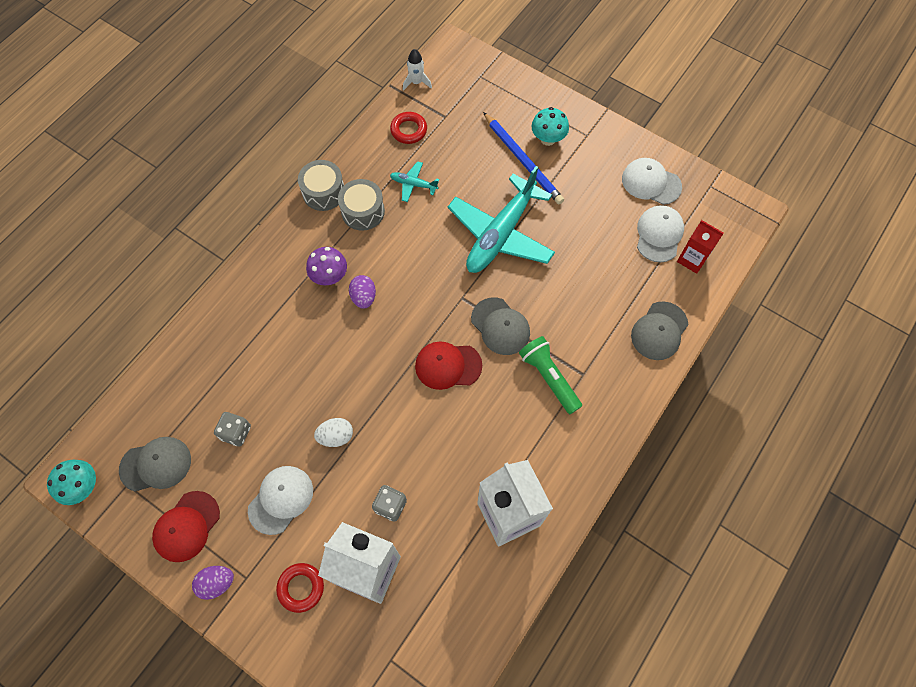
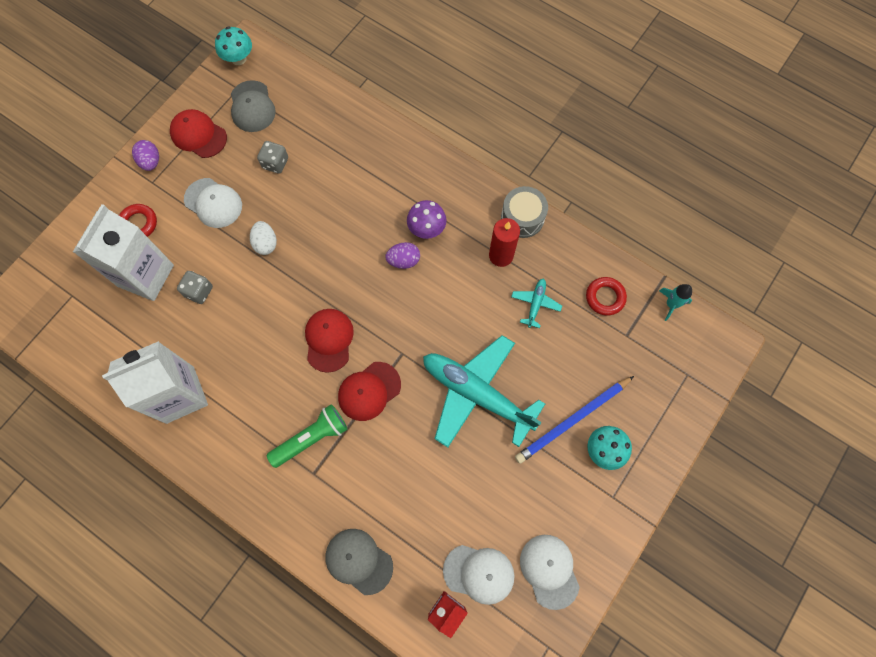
camera: 90 degrees right, 5 degrees up
grey drum [338,179,385,231] -> red candle [489,218,520,267]
white rocket [403,49,432,91] -> turquoise rocket [659,284,692,321]
grey cap [471,298,530,355] -> red cap [338,362,401,421]
white cap [622,158,682,205] -> white cap turned 45 degrees counterclockwise [520,535,580,610]

